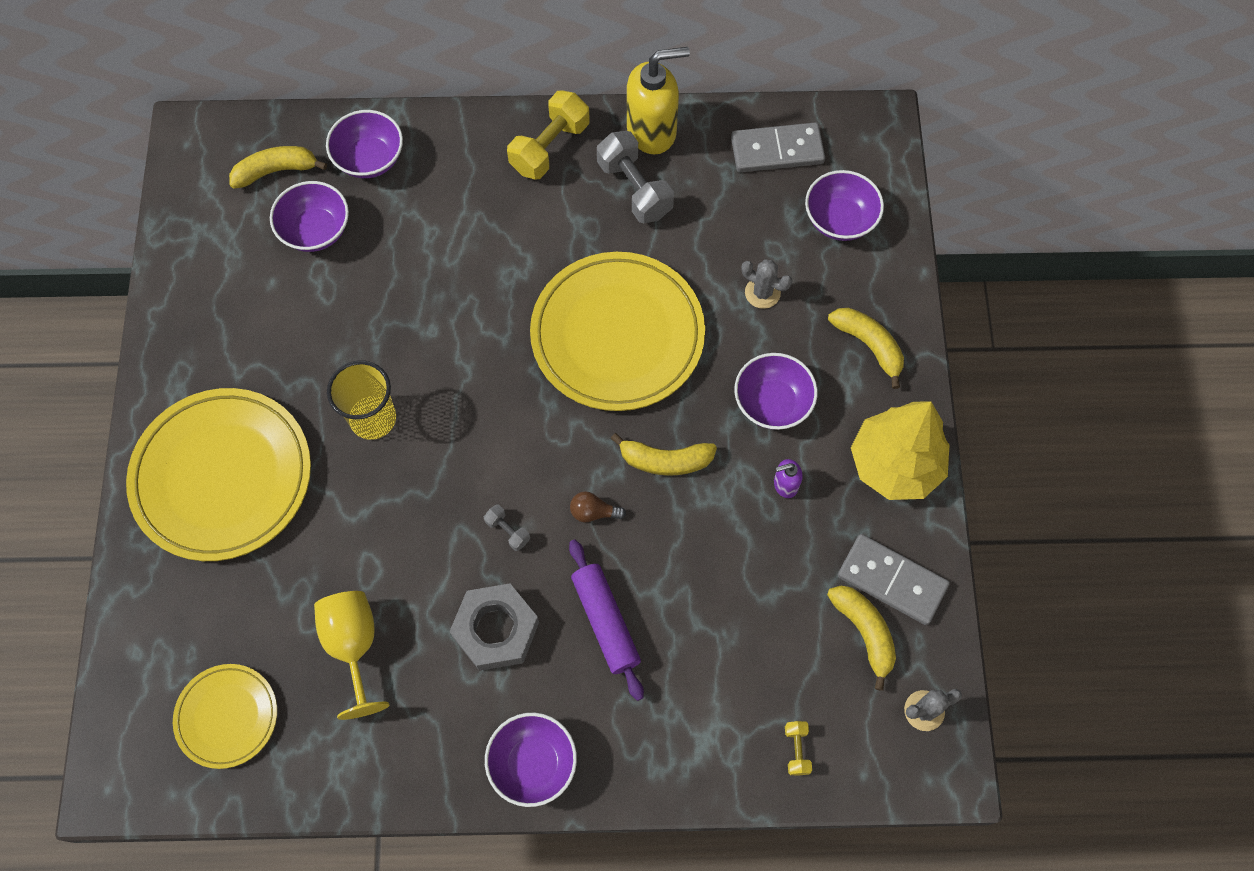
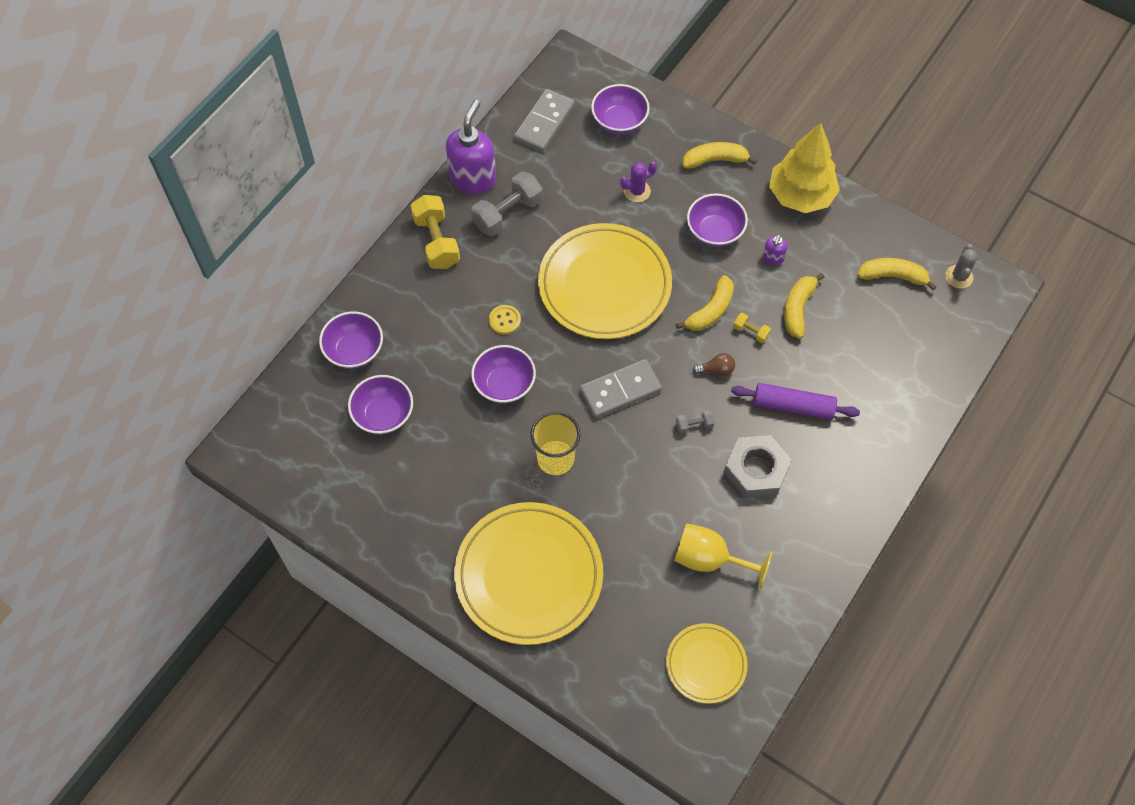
camera: 55 degrees left, 5 degrees down
yellow banana [229,146,327,189] -> yellow banana moved to [784,273,825,339]
purple bowl [485,713,577,807] -> purple bowl moved to [471,345,536,403]
brown light bulb [570,491,626,522] -> brown light bulb turned 135 degrees counterclockwise [693,353,735,376]
grey dumbbell [597,131,674,223] -> grey dumbbell turned 45 degrees counterclockwise [471,171,543,236]
yellow soap dispenser [627,47,690,155] -> purple soap dispenser [446,100,496,194]
grey cactus [742,259,792,309] -> purple cactus [620,161,657,202]
yellow dumbbell [785,721,812,775] -> yellow dumbbell moved to [733,313,771,343]
grey domino [838,534,950,625] -> grey domino moved to [580,359,662,418]
none -> yellow button [489,305,521,335]

